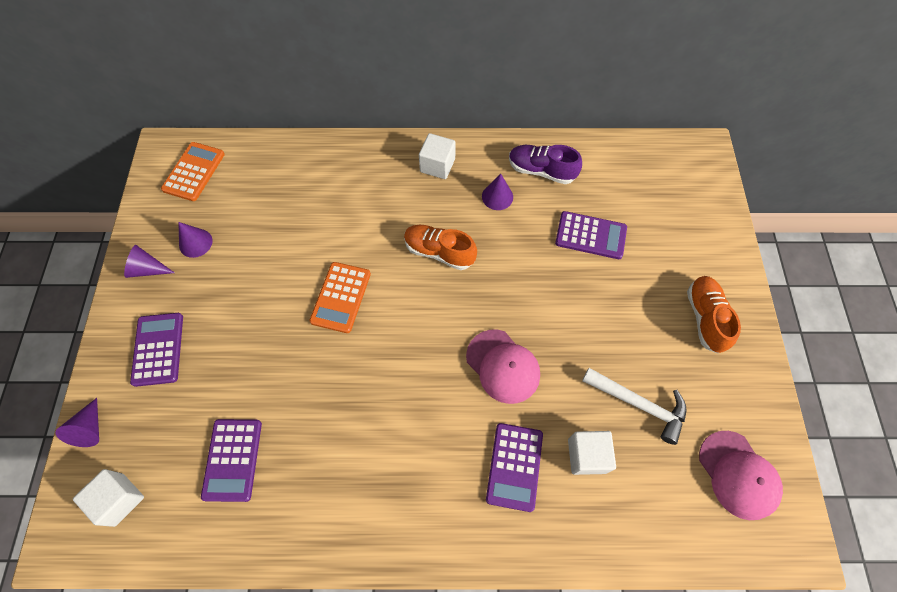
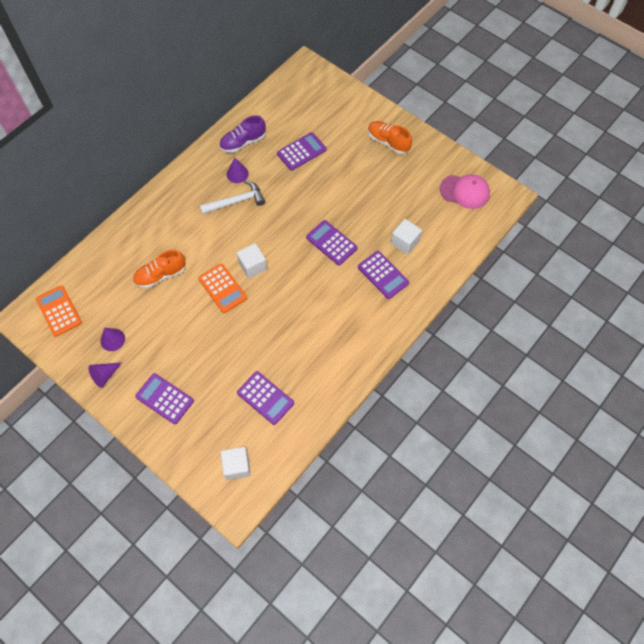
camera: 50 degrees left, 0 degrees up
purple cone [55,398,99,447] -> none
orange shoe [404,225,477,270] -> orange shoe moved to [133,250,186,289]
white cube [419,133,456,179] -> white cube moved to [237,243,267,278]
pink cap [466,330,540,404] -> purple calculator [306,220,358,265]
white hammer [582,368,686,445] -> white hammer moved to [200,180,265,214]

